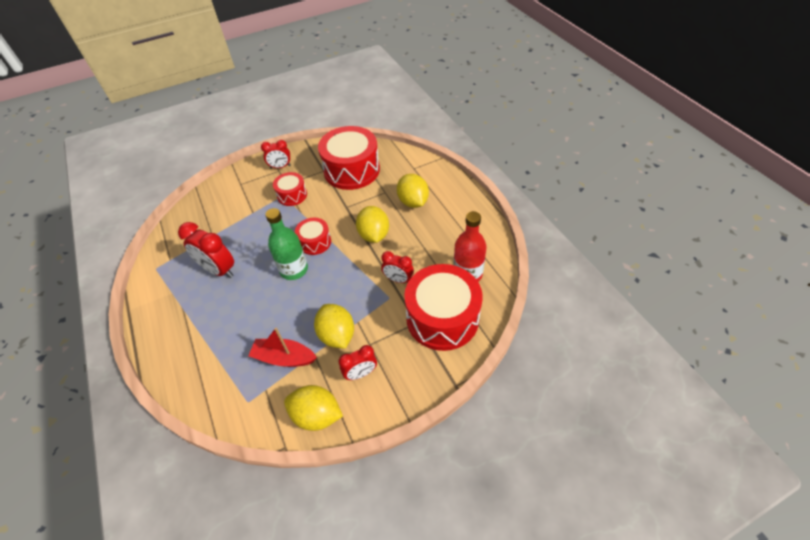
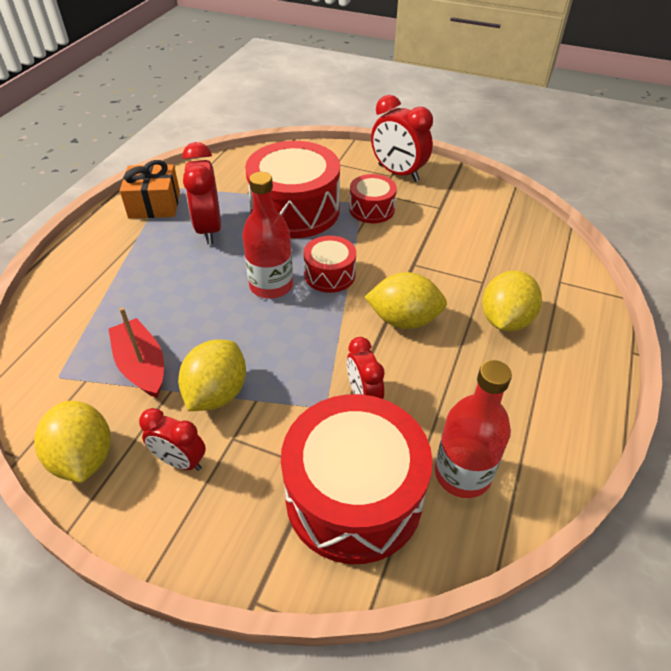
camera: 45 degrees right, 5 degrees down
red clock [261,140,291,169] -> red clock [371,95,433,182], size x1.61
green bottle [265,208,308,280] -> red bottle [242,172,293,299]
red drum [318,126,380,190] -> red drum moved to [245,141,340,238]
yellow lemon [356,206,389,243] -> yellow lemon turned 60 degrees clockwise [365,272,447,329]
none -> orange gift [120,160,180,218]

